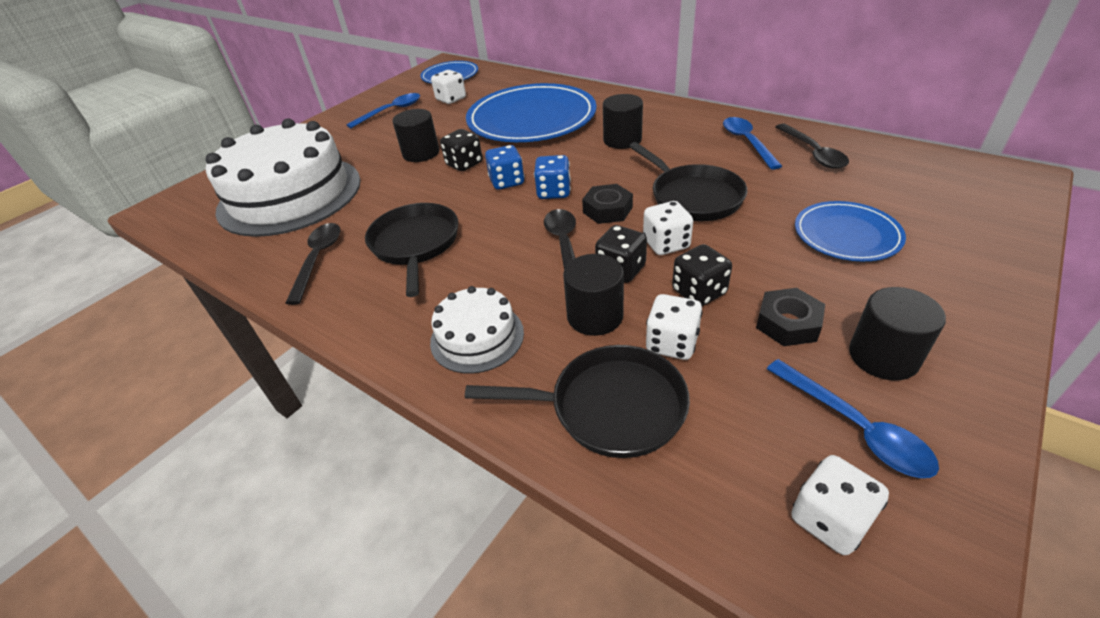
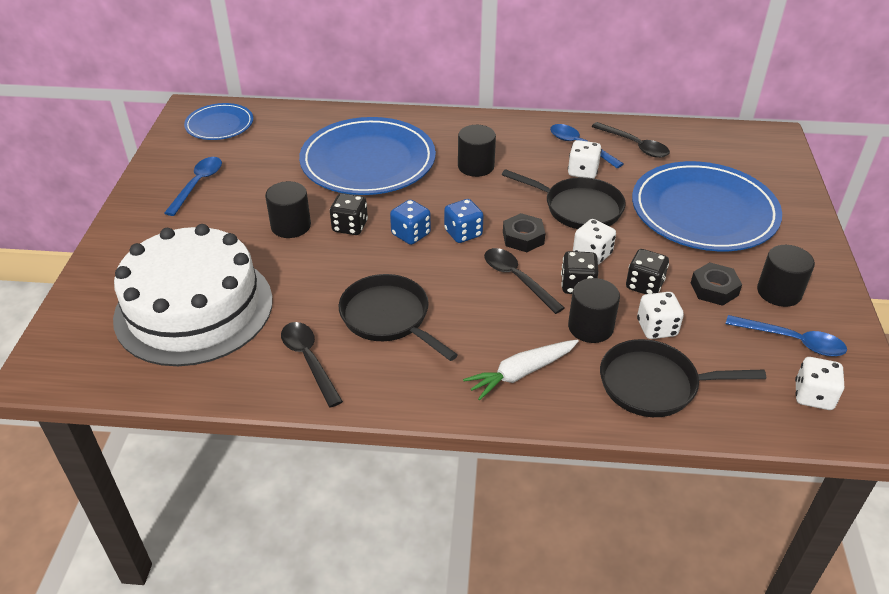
camera: 35 degrees left, 0 degrees up
white cake [430,286,524,374] -> white carrot [463,340,579,400]
white dice [431,70,466,104] -> white dice moved to [568,140,602,178]
black pan [465,345,690,458] -> black pan turned 150 degrees counterclockwise [600,339,766,417]
blue plate [795,201,906,261] -> blue plate [632,161,782,251], size x1.89

